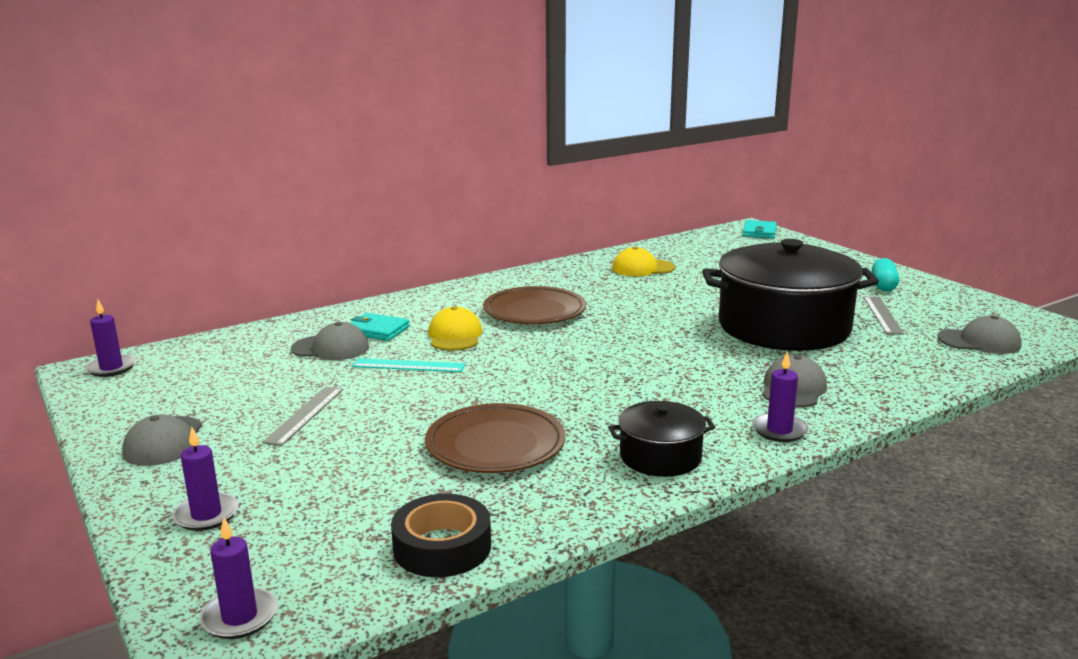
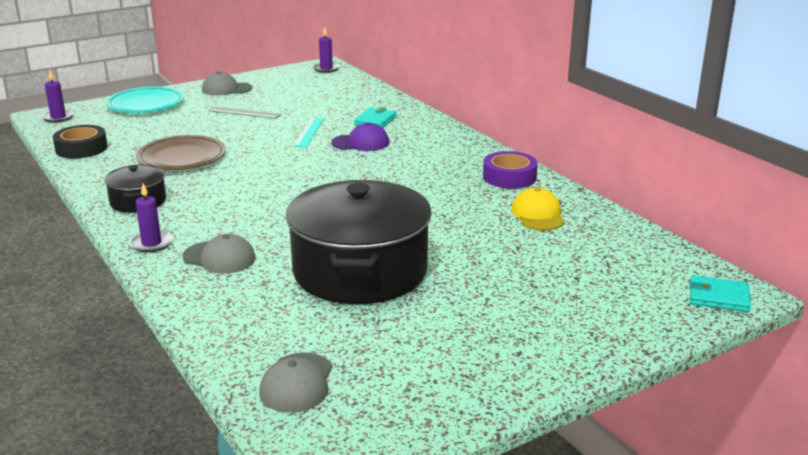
camera: 90 degrees right, 5 degrees up
purple candle [172,427,239,531] -> turquoise plate [106,87,184,113]
grey cap [291,322,369,360] -> none
yellow cap [428,306,482,350] -> purple cap [331,122,390,151]
brown plate [483,286,586,324] -> none
grey ruler [863,297,904,335] -> none
turquoise capsule [872,258,899,291] -> none
none -> purple tape [483,151,538,189]

